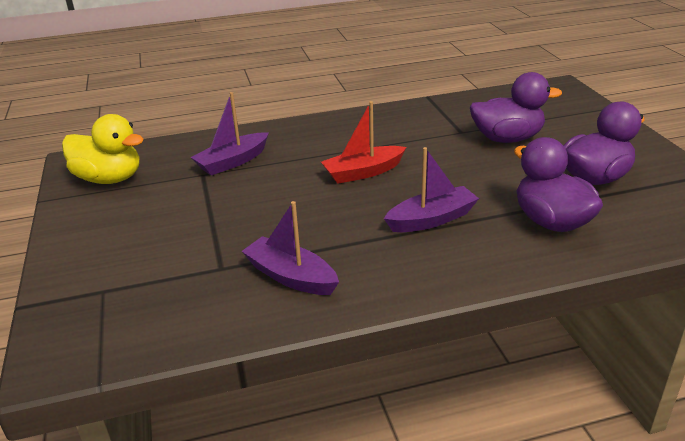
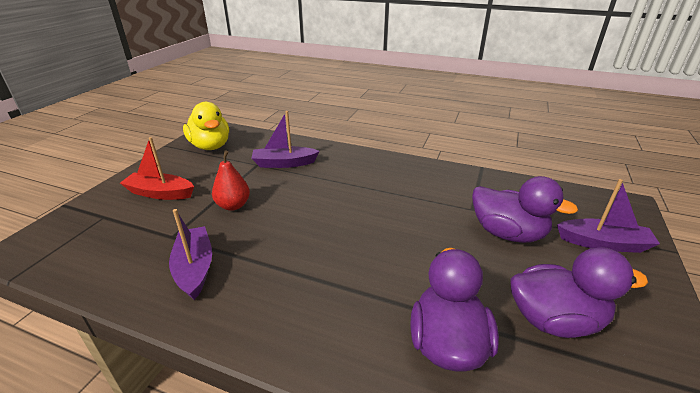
camera: 35 degrees right, 0 degrees up
red boat [321,101,406,184] -> red boat moved to [120,137,194,200]
purple boat [384,147,479,232] -> purple boat moved to [557,179,660,253]
none -> red pear [212,151,250,211]

